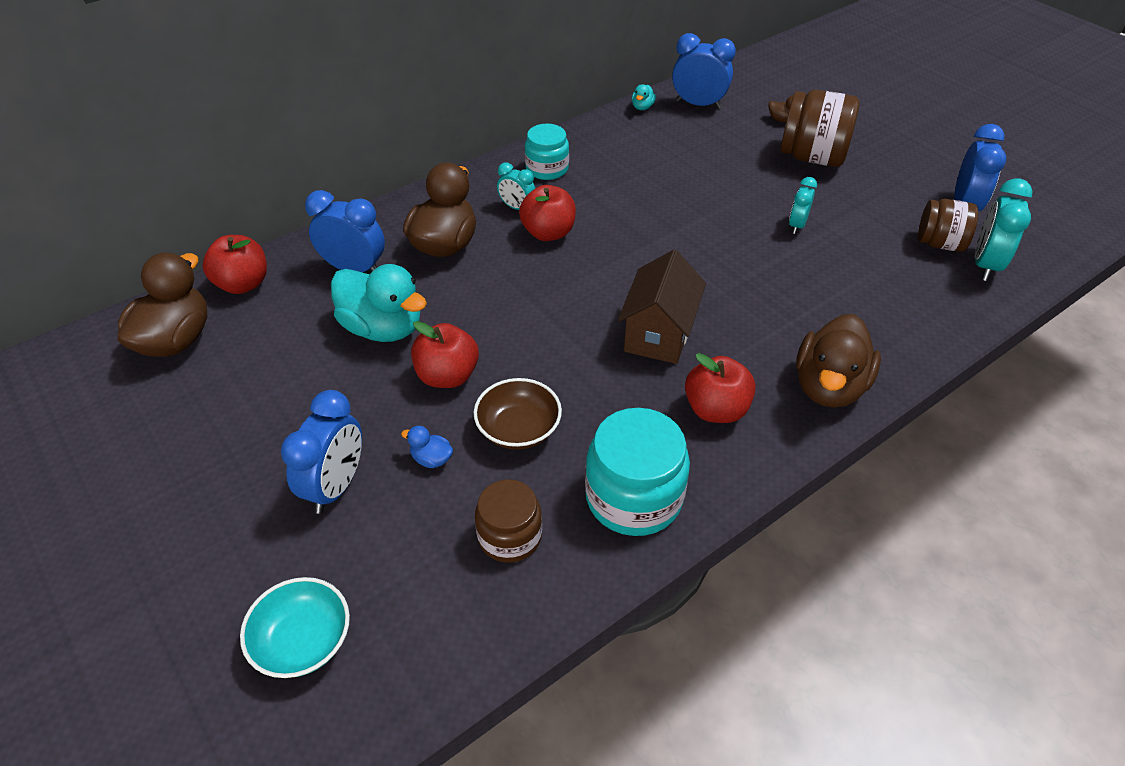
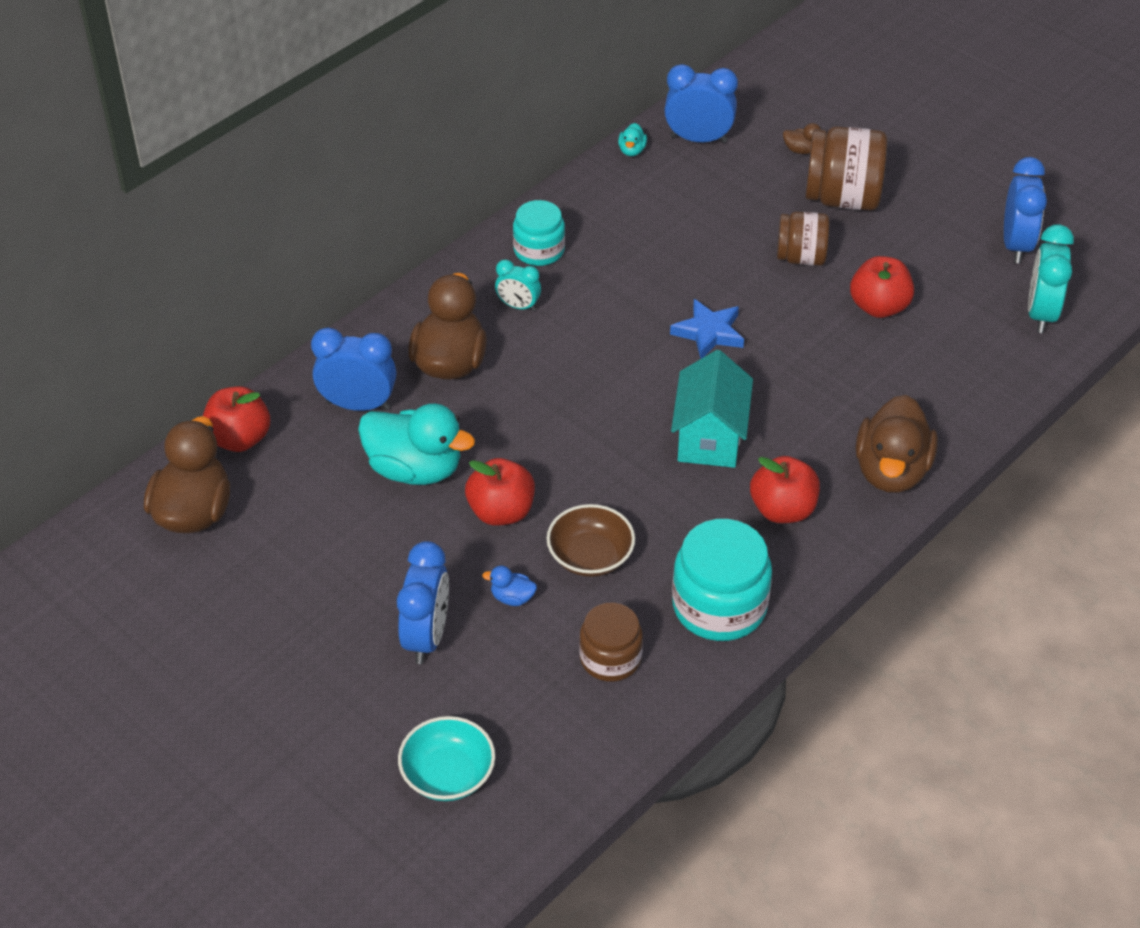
camera: 10 degrees left, 0 degrees up
red apple [519,185,576,241] -> red apple moved to [850,256,914,318]
brown house [618,250,706,364] -> turquoise house [671,350,753,468]
turquoise clock [789,177,817,234] -> none
brown jar [918,199,978,252] -> brown jar moved to [777,212,829,266]
none -> blue star [670,299,744,359]

